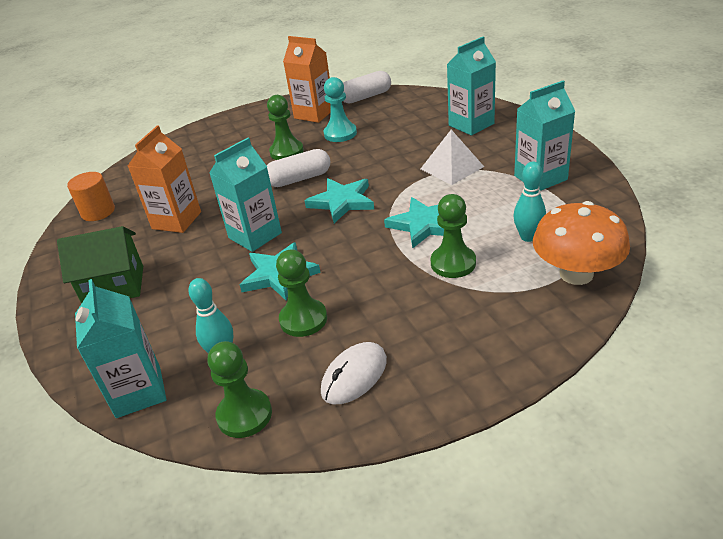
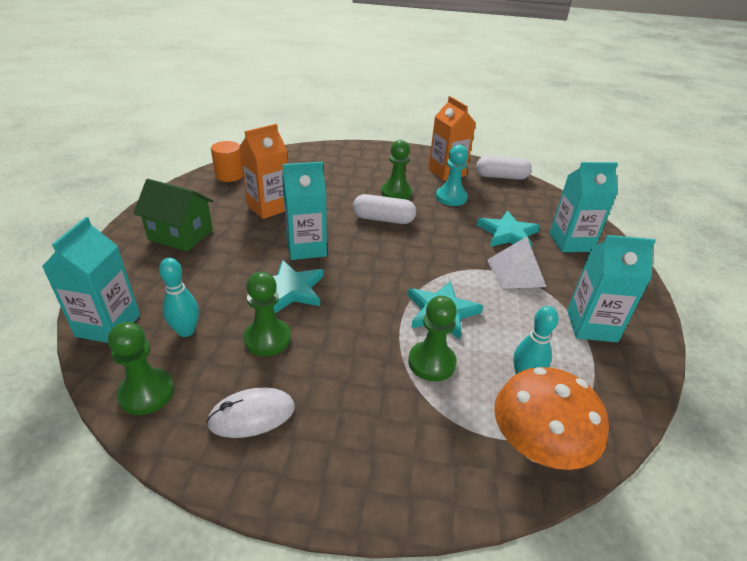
camera: 25 degrees right, 0 degrees up
turquoise star [305,178,374,223] -> turquoise star moved to [477,211,540,248]

